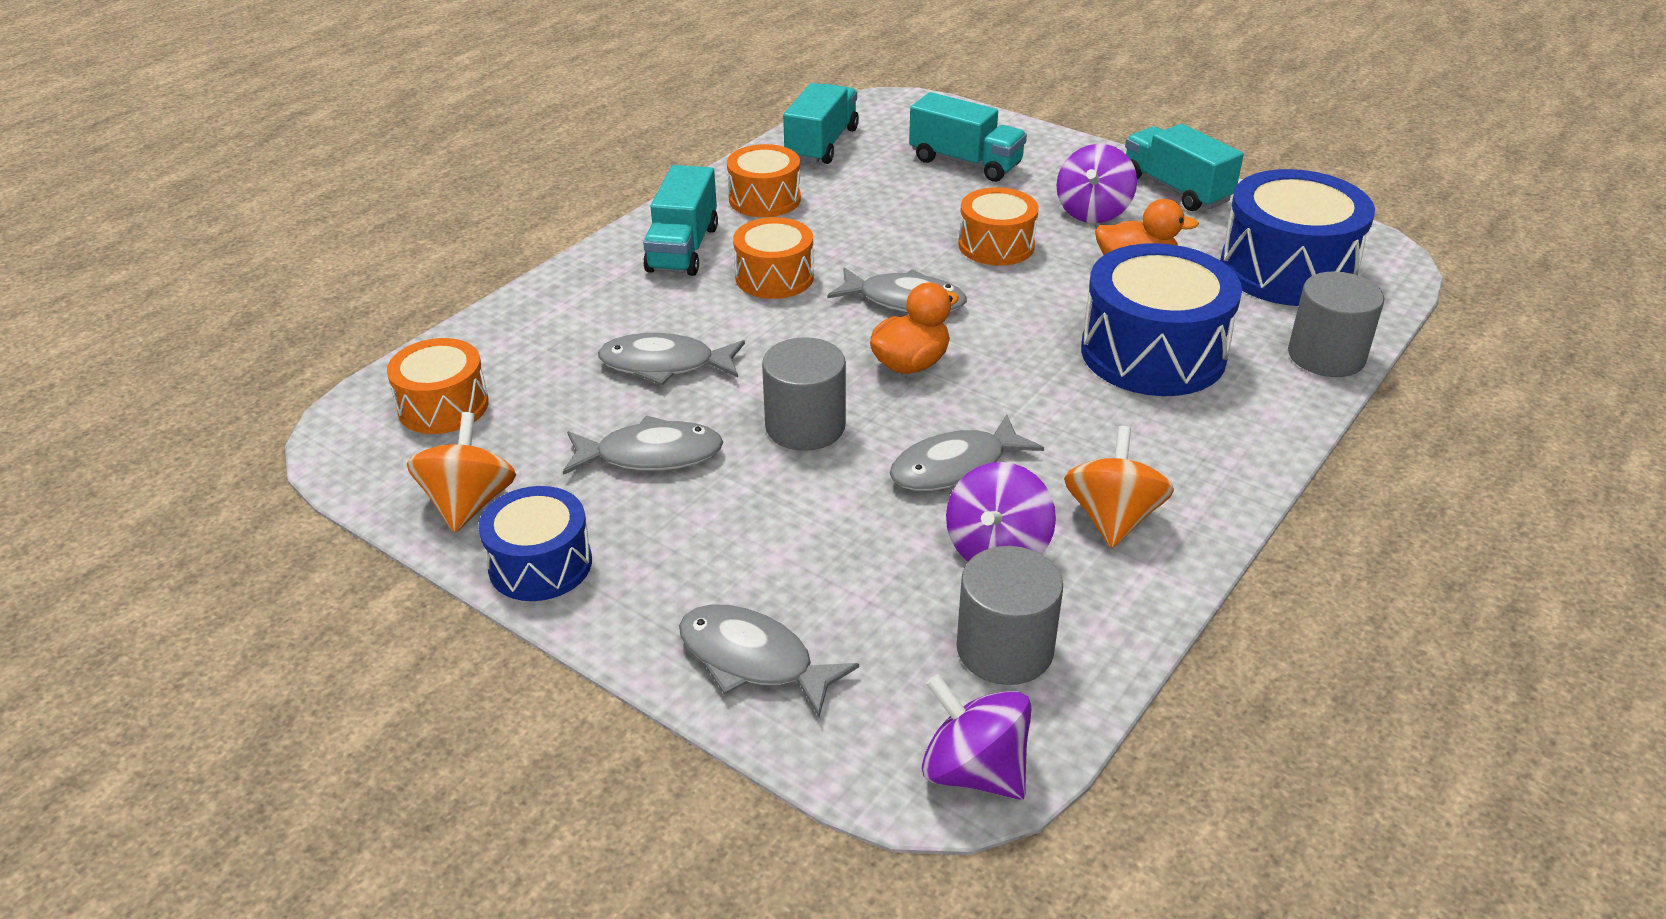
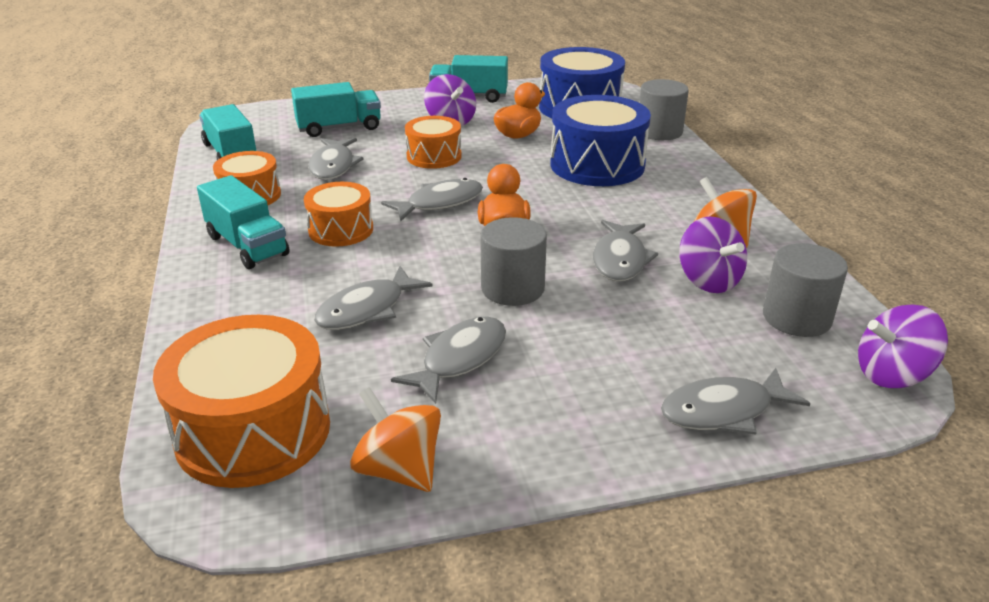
camera: 50 degrees left, 5 degrees down
orange drum [387,338,489,434] -> orange drum [153,315,330,488], size x1.68
blue drum [478,486,592,601] -> none
none -> grey fish [308,138,364,180]

